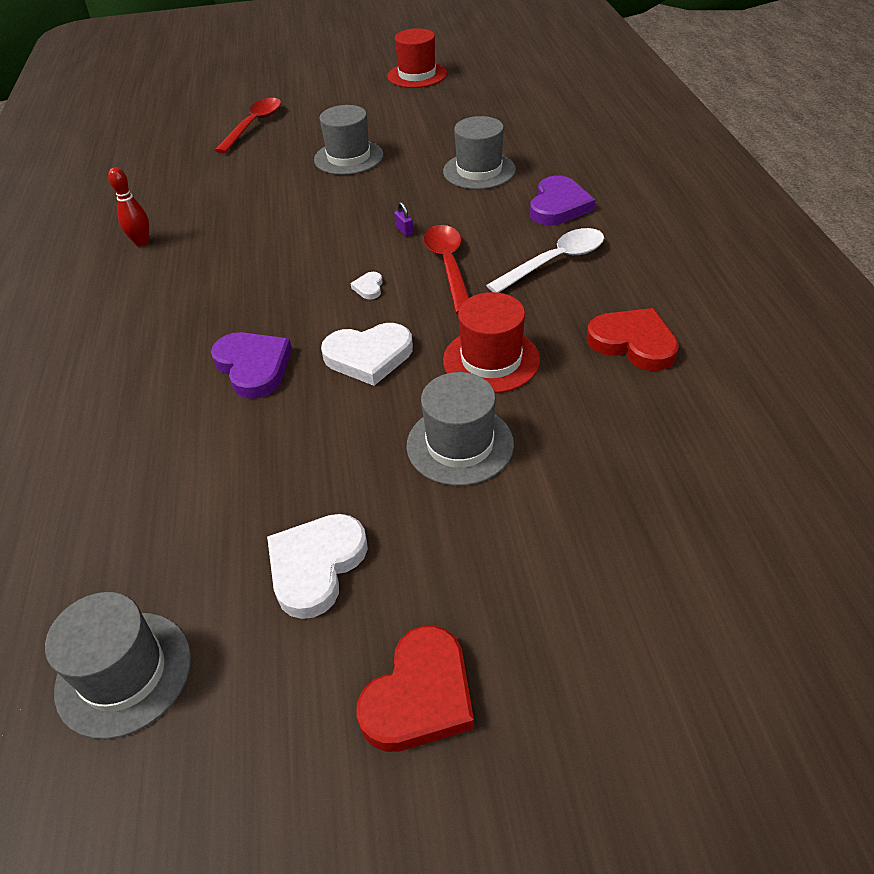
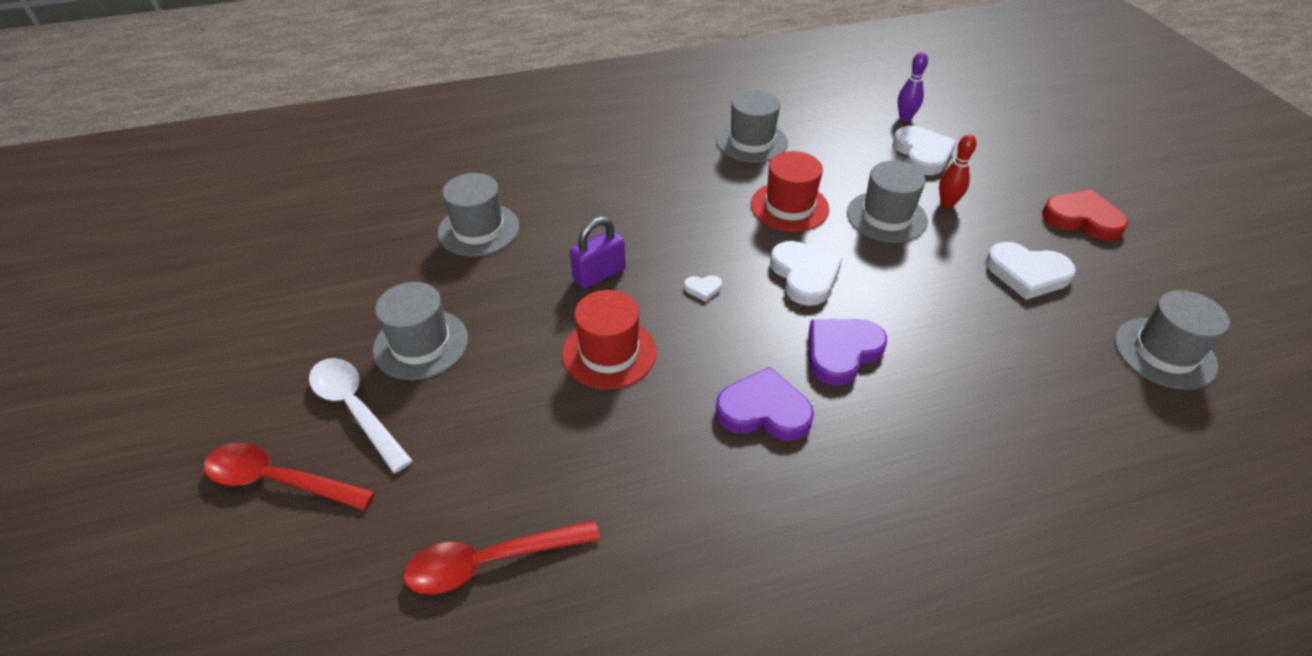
camera: 100 degrees left, 0 degrees up
red bowling pin [108,167,149,247] -> red bowling pin moved to [939,134,977,208]
red hat [387,28,447,88] -> red hat moved to [562,290,656,389]
purple padlock [394,202,414,237] -> purple padlock [570,217,625,289], size x2.11
red spoon [423,225,469,314] -> red spoon moved to [403,520,600,595]
white spoon [486,228,604,293] -> white spoon moved to [309,358,413,473]
purple heart [530,176,595,225] -> purple heart moved to [716,367,814,441]
red heart [586,308,679,371] -> grey hat [716,90,788,163]
none -> white heart [893,126,956,175]
none -> purple bowling pin [898,52,928,121]

